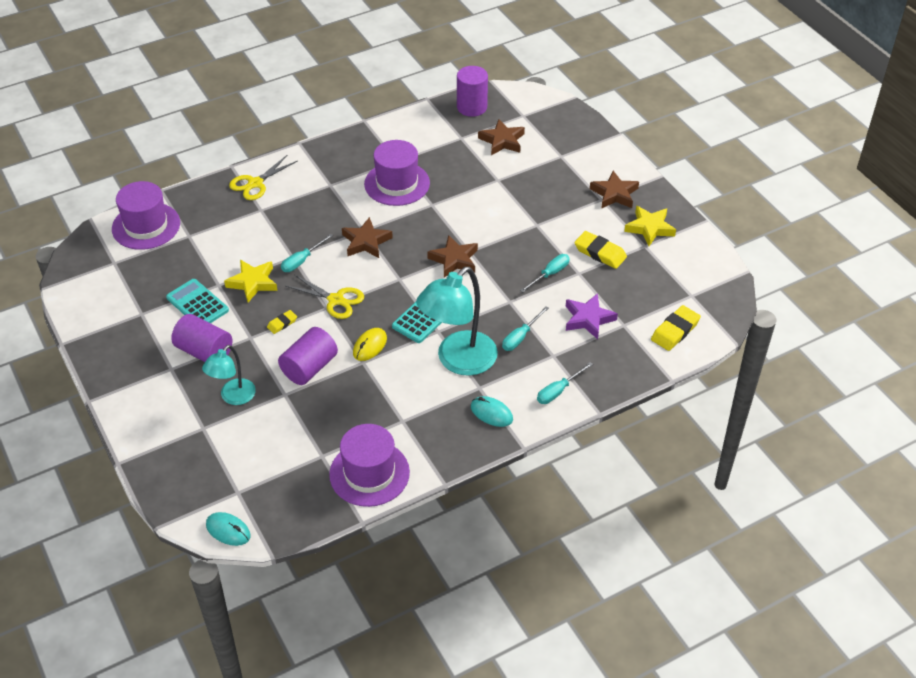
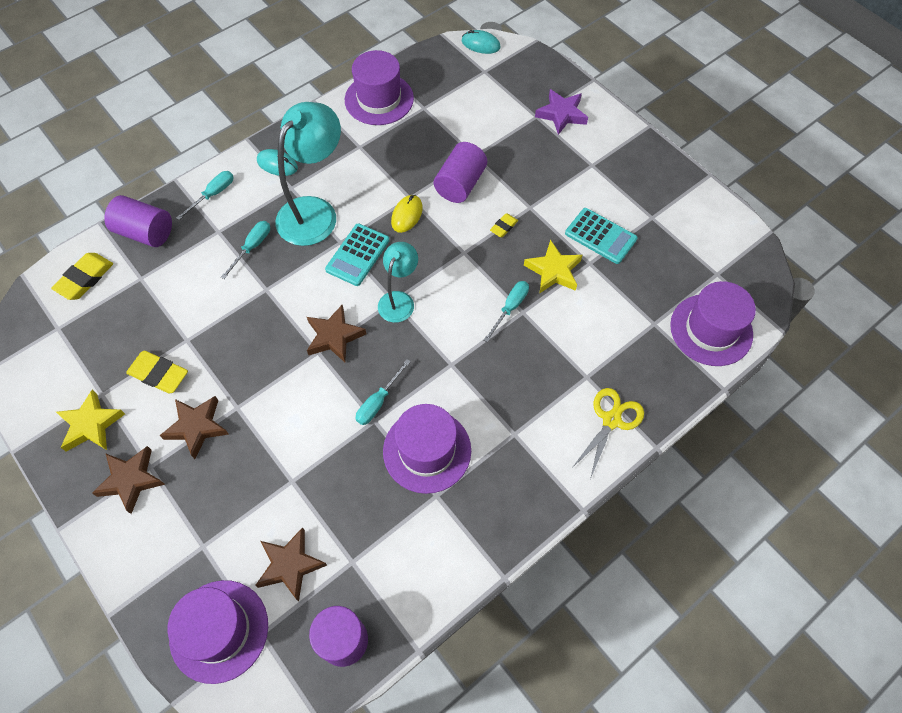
camera: 170 degrees right, 15 degrees up
purple cylinder [171,314,232,362] -> purple cylinder moved to [104,195,172,247]
turquoise lamp [202,345,256,405] -> turquoise lamp moved to [378,242,418,323]
yellow scissors [286,274,364,319] -> none
brown star [342,217,393,258] -> brown star moved to [159,396,229,459]
turquoise screwdriver [520,254,570,293] -> turquoise screwdriver moved to [356,359,411,425]
purple star [566,293,618,339] -> purple star moved to [535,89,588,135]
none -> purple hat [168,580,268,684]

